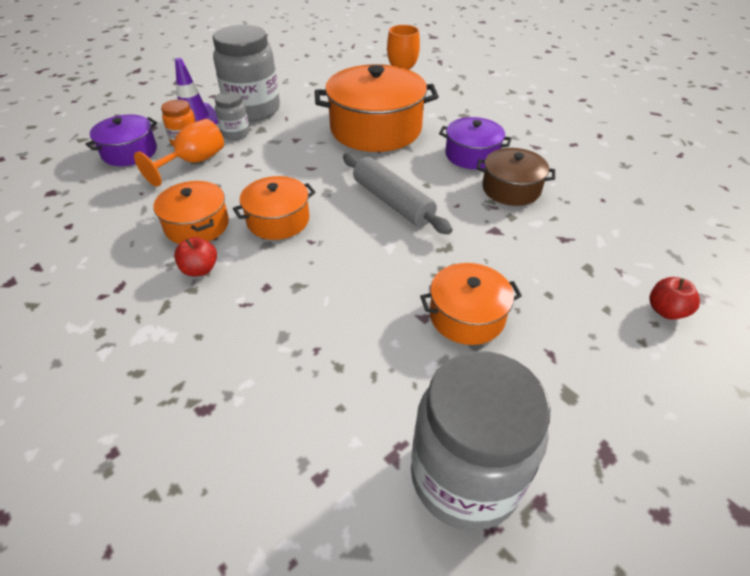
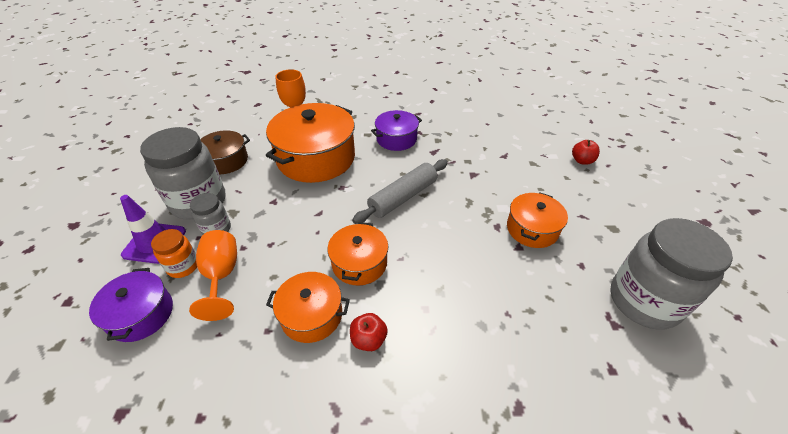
camera: 50 degrees left, 0 degrees up
grey rolling pin [343,153,453,234] -> grey rolling pin turned 45 degrees counterclockwise [352,159,448,224]
brown pot [477,148,555,206] -> brown pot moved to [200,130,250,174]

